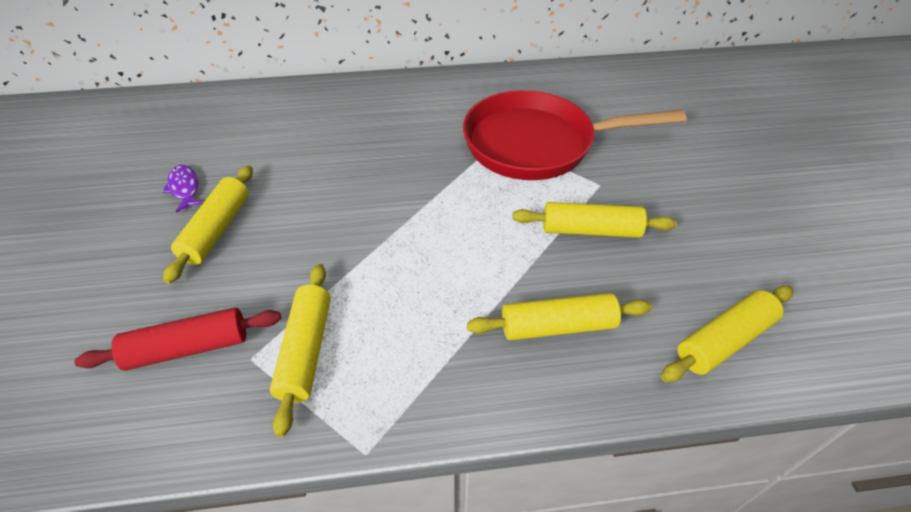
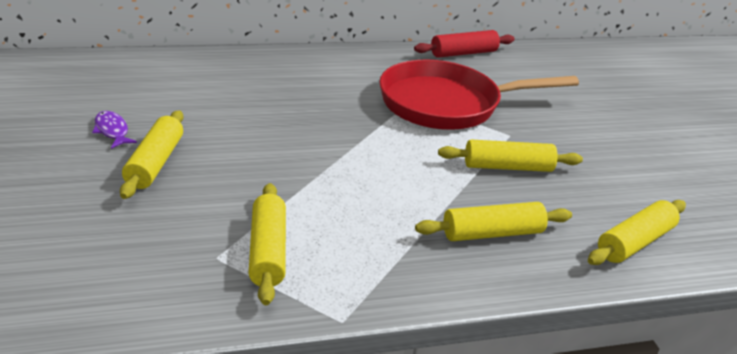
camera: 10 degrees left, 15 degrees down
red rolling pin [74,308,281,371] -> red rolling pin moved to [414,30,515,58]

